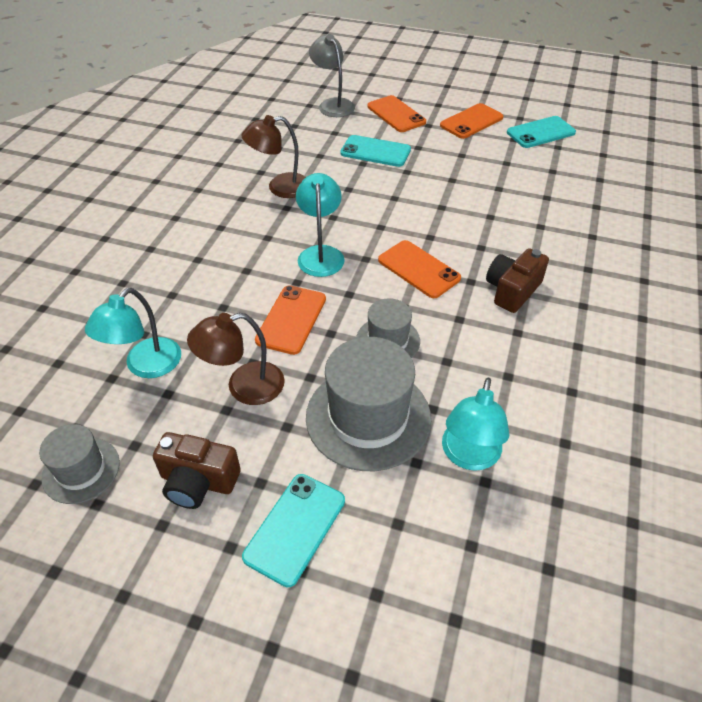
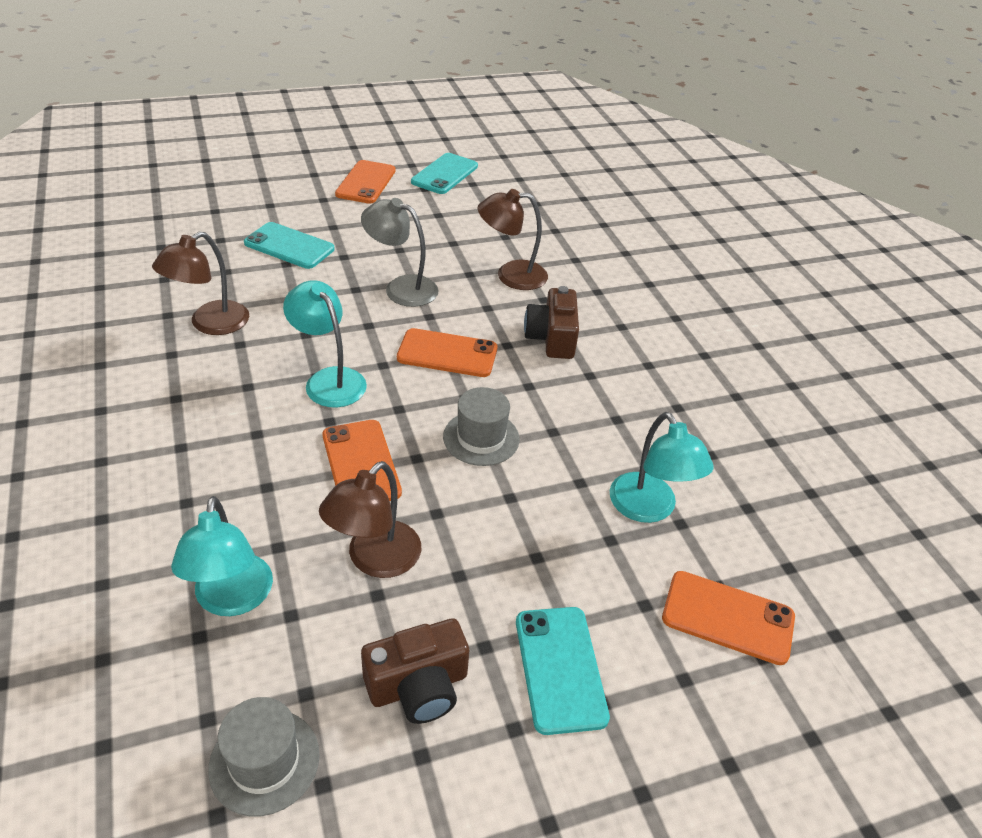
camera: 40 degrees left, 5 degrees down
grey hat [306,337,431,471] -> none
grey lamp [309,34,355,117] -> grey lamp moved to [361,198,439,307]
turquoise phone [340,135,411,167] -> turquoise phone turned 45 degrees clockwise [244,222,335,269]
orange phone [367,95,426,132] -> orange phone moved to [662,571,795,665]
none -> brown lamp [478,189,548,290]

